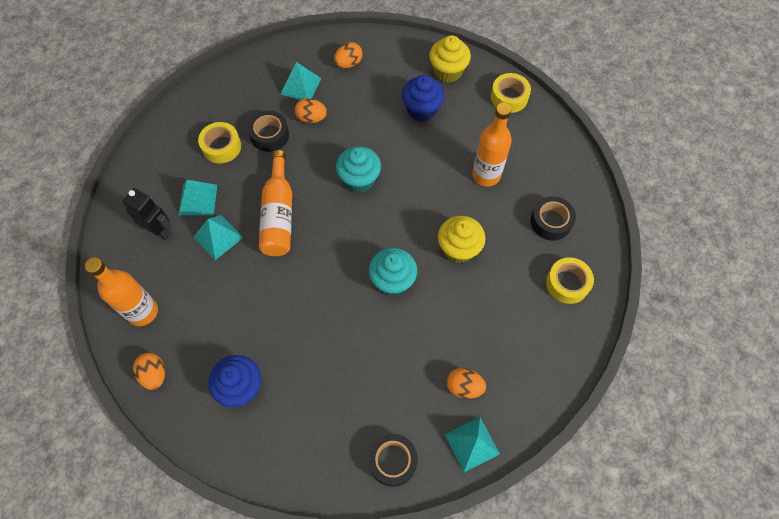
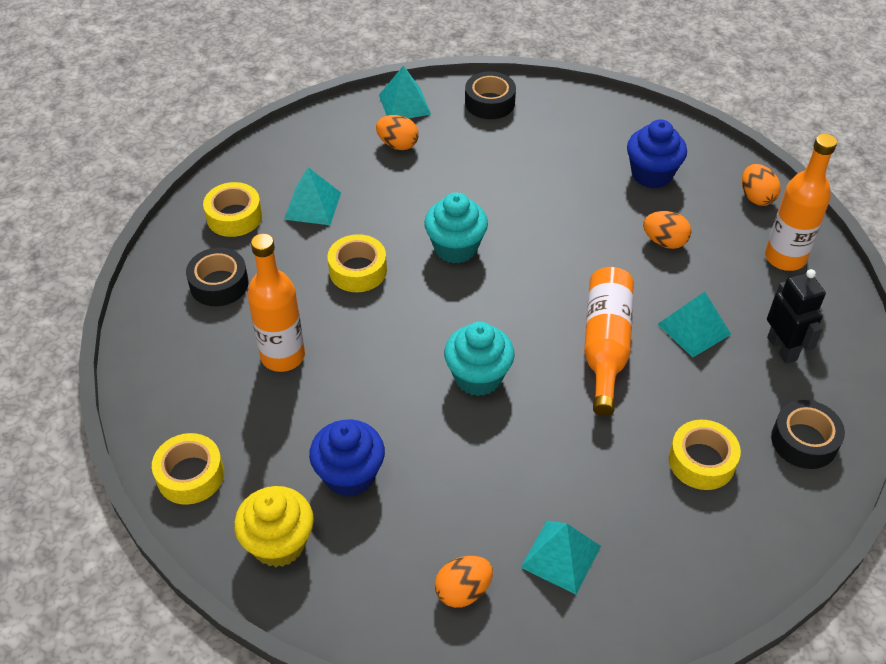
camera: 170 degrees left, 15 degrees down
black robot [122,188,172,240] -> black robot turned 150 degrees counterclockwise [767,269,826,364]
turquoise pyramid [179,180,217,215] -> turquoise pyramid moved to [284,167,341,225]
black tape [248,111,289,152] -> black tape moved to [771,400,845,469]
orange egg [295,98,327,123] -> orange egg moved to [643,211,691,249]
yellow cupcake [438,216,486,263] -> yellow tape [327,234,387,292]

